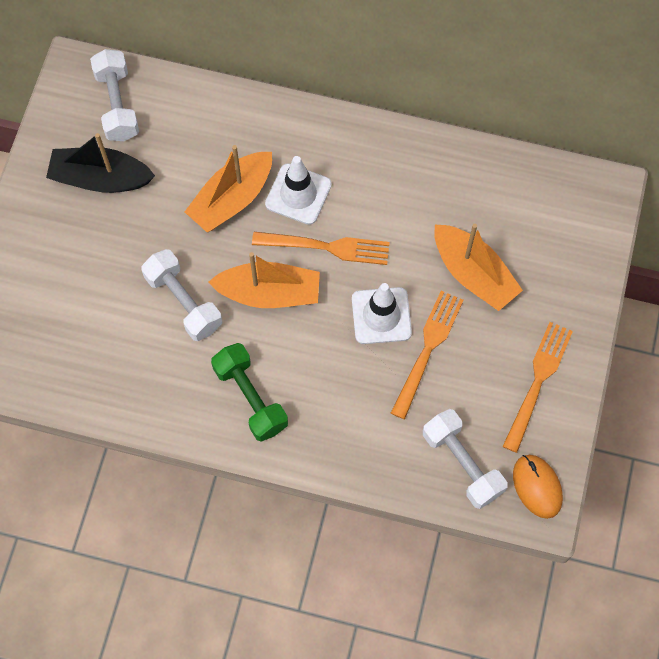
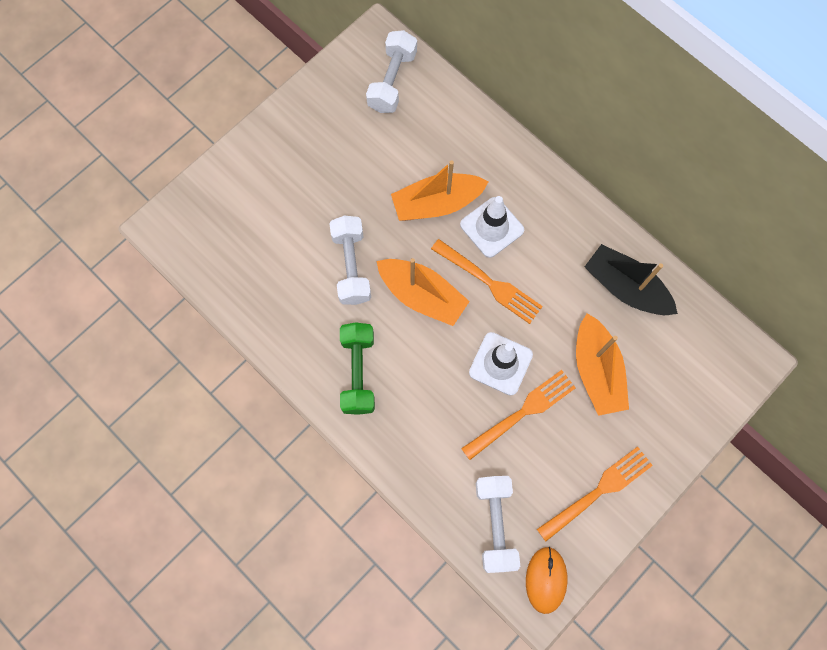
camera: 30 degrees right, 5 degrees up
black boat [46,133,155,193] -> black boat moved to [585,244,678,315]

